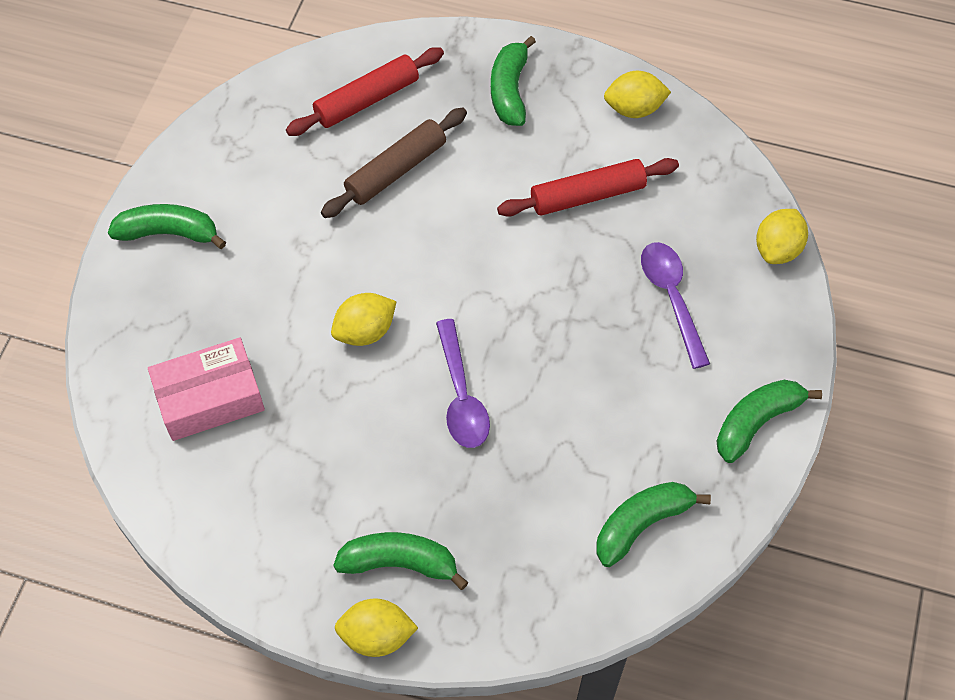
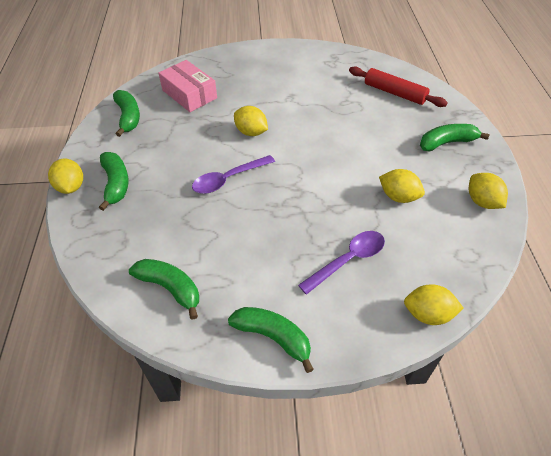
camera: 70 degrees right, 10 degrees down
green banana [108,204,226,249] -> green banana moved to [113,90,140,137]
brown rolling pin [321,108,467,218] -> none
red rolling pin [497,158,679,217] -> yellow lemon [379,169,425,203]

